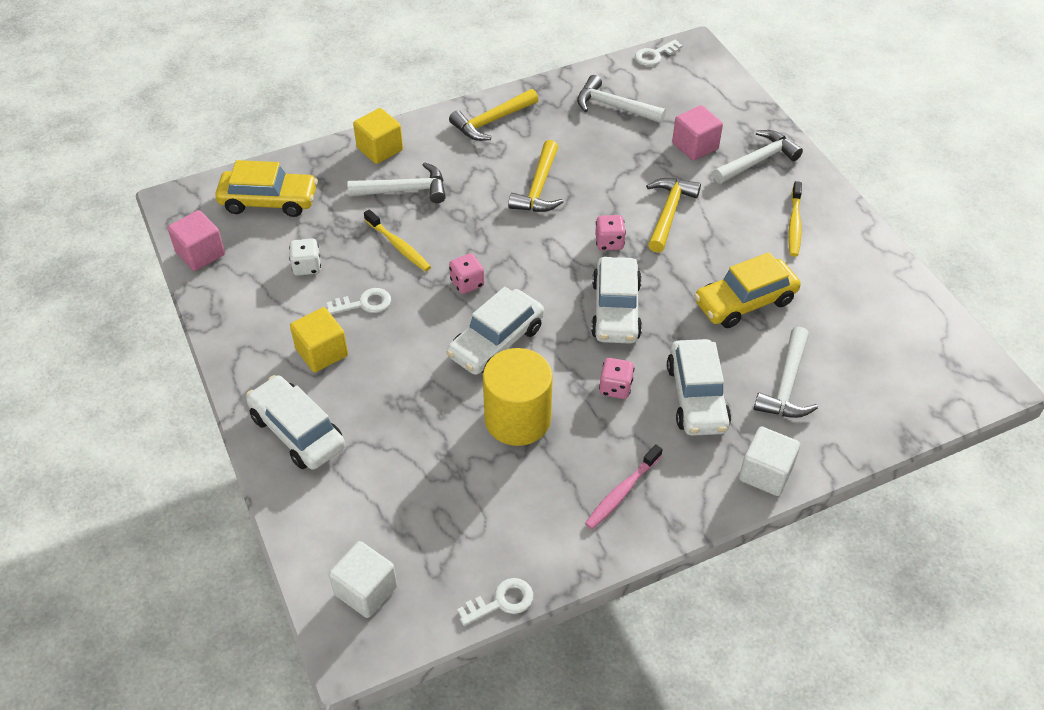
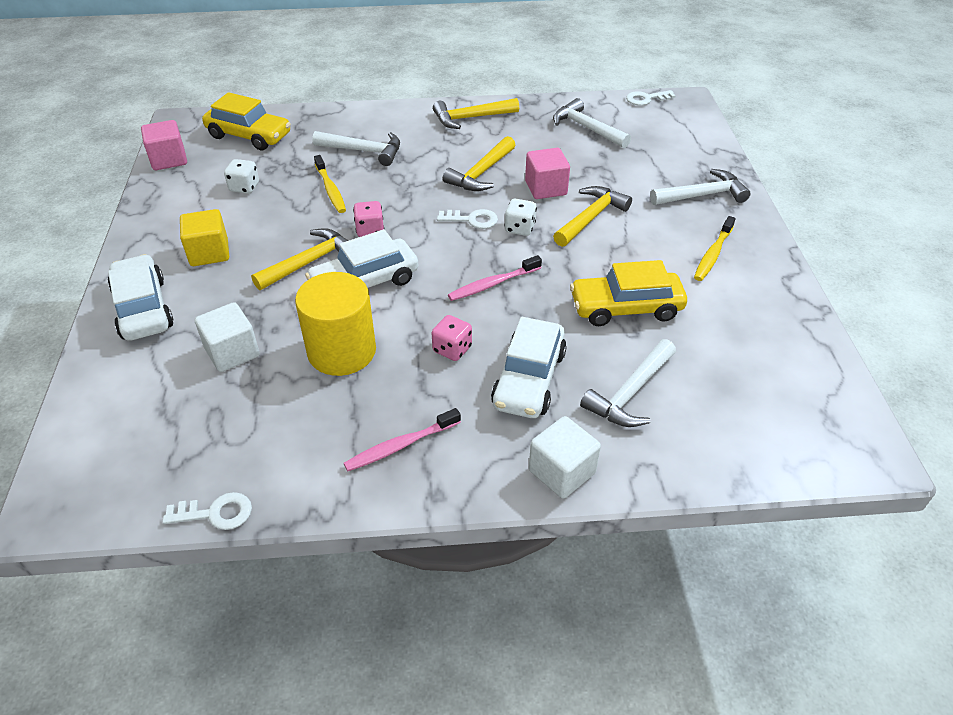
camera: 20 degrees right, 5 degrees down
white key [327,288,391,314] -> white key moved to [437,209,498,229]
white cube [329,541,397,618] -> white cube moved to [195,302,260,372]
yellow cube [353,108,403,164] -> none
white car [591,257,642,344] -> pink toothbrush [448,255,542,301]
pink dice [595,215,626,251] -> white dice [504,198,537,236]
pink cube [672,105,723,161] -> pink cube moved to [525,148,570,199]
none -> yellow hammer [251,228,349,290]

